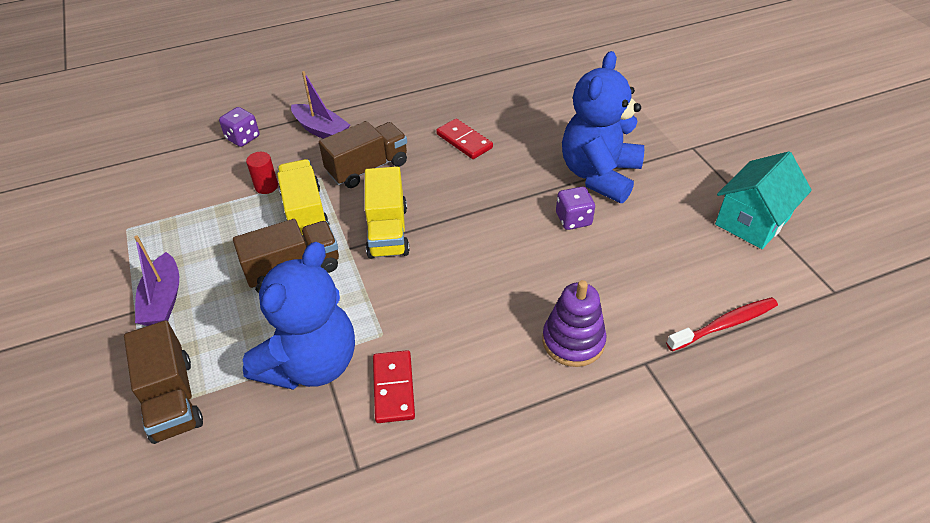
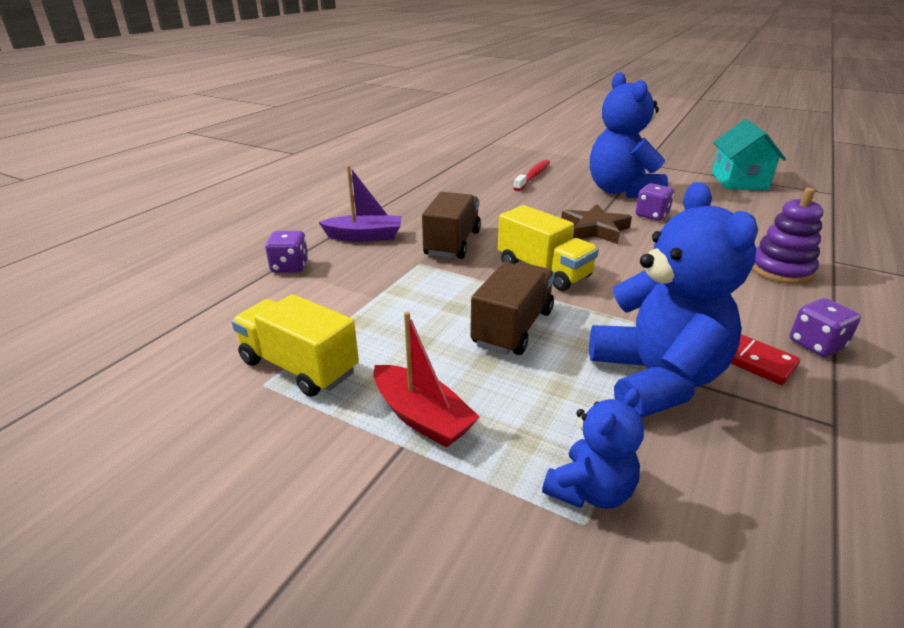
camera: 40 degrees left, 15 degrees down
brown truck [124,320,203,444] -> blue teddy bear [542,388,644,509]
purple boat [134,235,179,326] -> red boat [373,311,480,448]
red cylinder [246,152,278,194] -> none
yellow truck [277,159,330,236] -> yellow truck moved to [232,294,359,397]
red domino [436,118,493,159] -> none
red toothbrush [666,297,778,351] -> red toothbrush moved to [513,160,550,191]
none -> brown star [561,204,632,244]
none -> purple dice [790,298,861,357]

